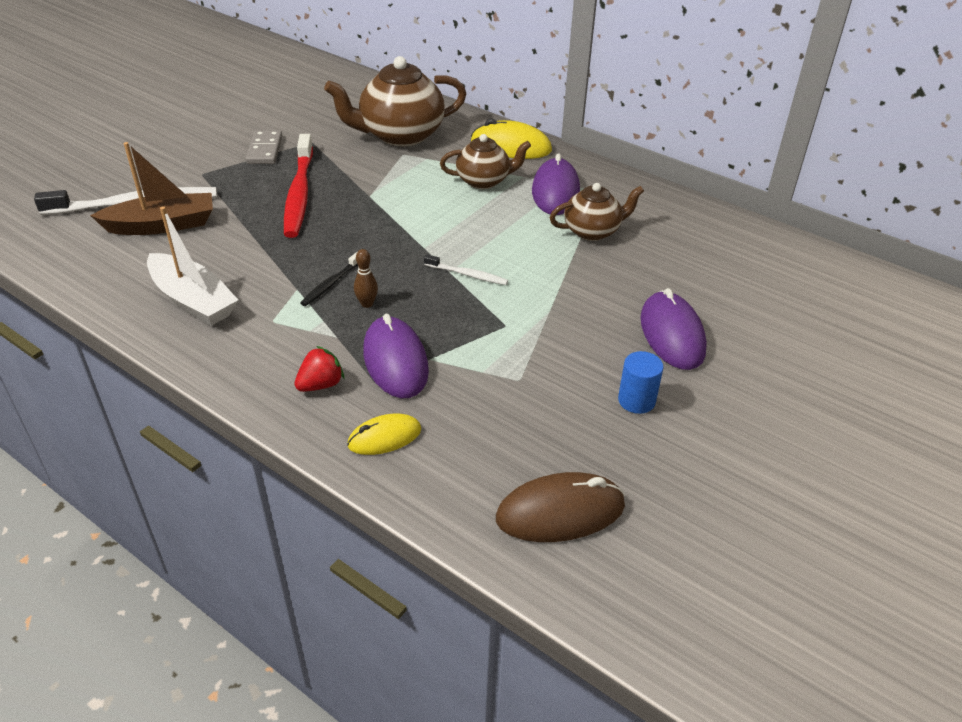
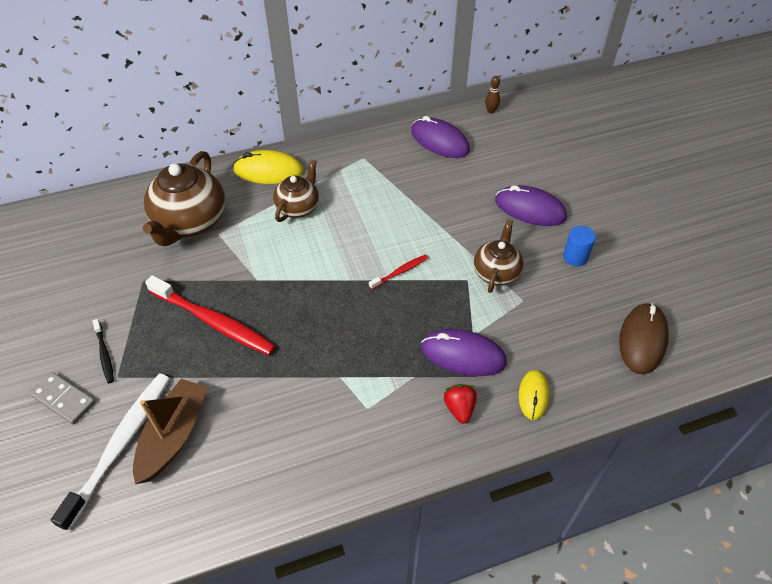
camera: 55 degrees left, 10 degrees up
white boat [147,207,238,326] -> none
grey domino [246,130,282,164] -> grey domino moved to [30,372,95,424]
black toothbrush [300,252,358,306] -> black toothbrush moved to [93,319,114,383]
brown bowling pin [354,249,378,308] -> brown bowling pin moved to [485,76,500,113]
white toothbrush [424,254,508,285] -> red toothbrush [369,254,428,289]
yellow mouse [471,119,552,159] -> yellow mouse turned 45 degrees clockwise [233,150,304,184]
purple mouse [532,153,580,215] -> purple mouse moved to [411,116,470,158]
brown teapot [550,183,644,241] -> brown teapot moved to [474,220,523,293]

